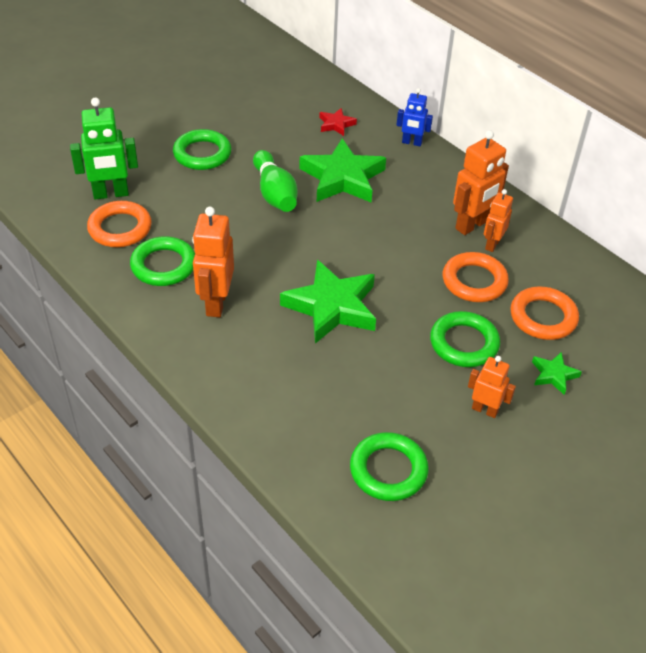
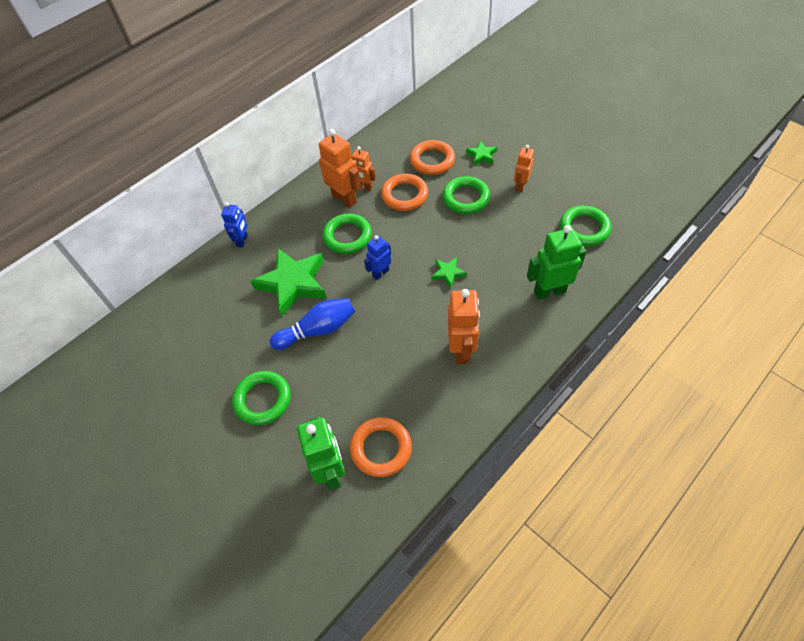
camera: 90 degrees left, 10 degrees up
green ring [130,236,195,286] -> green ring moved to [322,214,372,254]
orange robot [192,207,234,317] -> orange robot turned 90 degrees counterclockwise [448,289,480,364]
green bowling pin [253,150,297,212] -> blue bowling pin [270,298,355,350]
green star [280,260,376,344] -> green star [431,257,467,288], size x0.47
red star [319,108,357,136] -> none
none -> blue robot [364,235,391,280]
none -> green robot [527,225,586,300]

